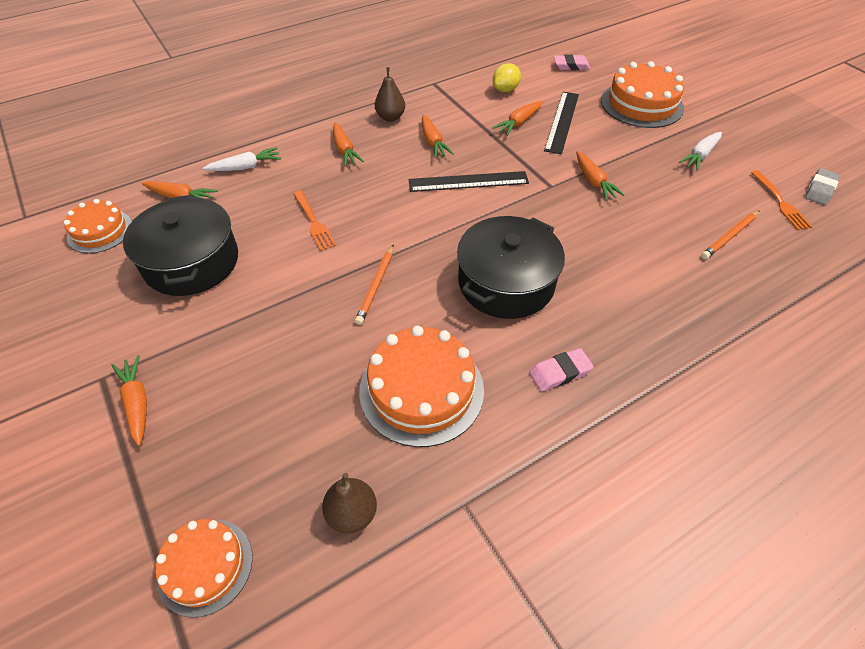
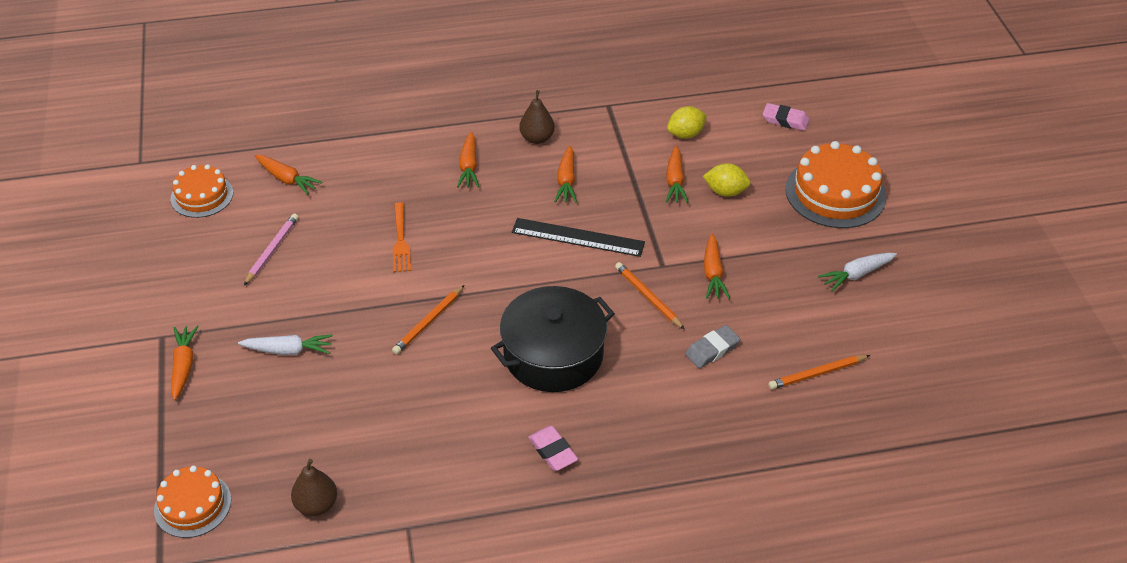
camera: 20 degrees right, 5 degrees down
black pot [123,195,238,296] -> pink pencil [244,214,298,285]
white carrot [202,147,281,171] -> white carrot moved to [238,334,333,355]
orange cake [359,326,484,447] -> none
orange carrot [492,101,543,136] -> orange carrot turned 60 degrees counterclockwise [666,146,688,203]
pink eraser [529,348,594,391] -> pink eraser turned 60 degrees clockwise [528,426,578,471]
black ruler [544,92,579,154] -> yellow lemon [703,163,751,197]
orange fork [751,170,813,230] -> none
grey eraser [805,168,840,205] -> grey eraser moved to [685,325,740,368]
none -> orange pencil [615,262,685,330]

